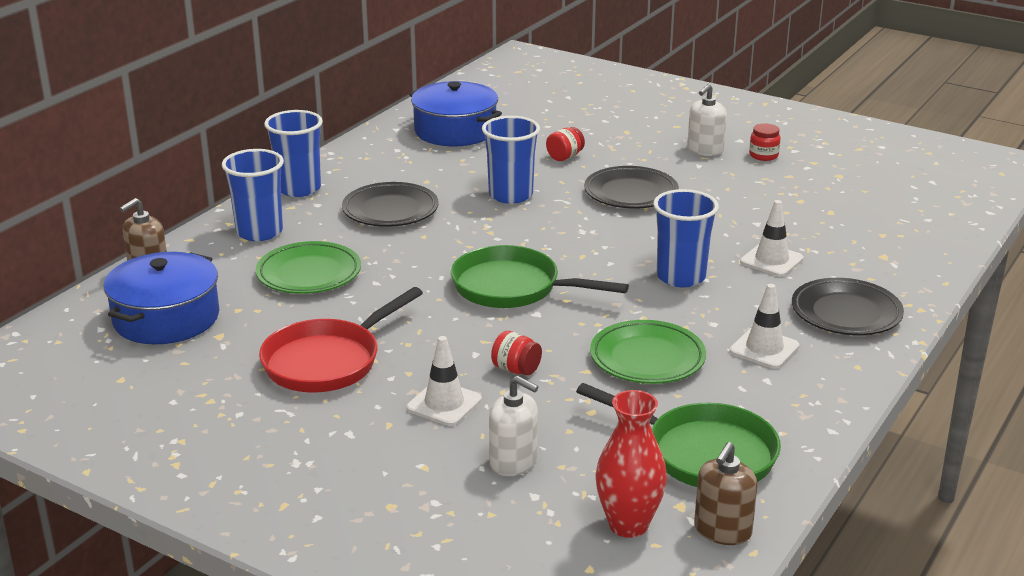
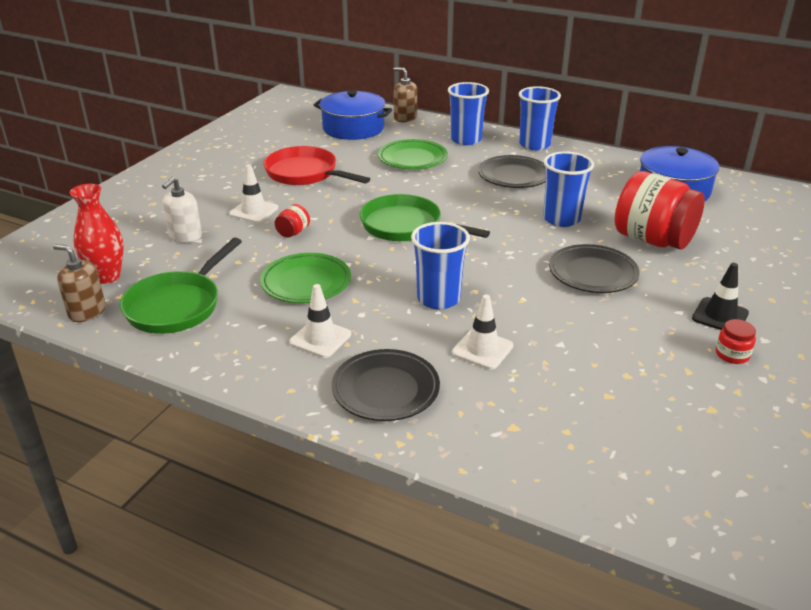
camera: 85 degrees right, 5 degrees up
green pan [451,245,629,308] -> green pan turned 75 degrees counterclockwise [360,194,490,241]
red jar [546,127,585,161] -> red jar [614,171,705,250], size x2.42
white soap dispenser [687,84,727,156] -> black traffic cone [692,263,749,330]

